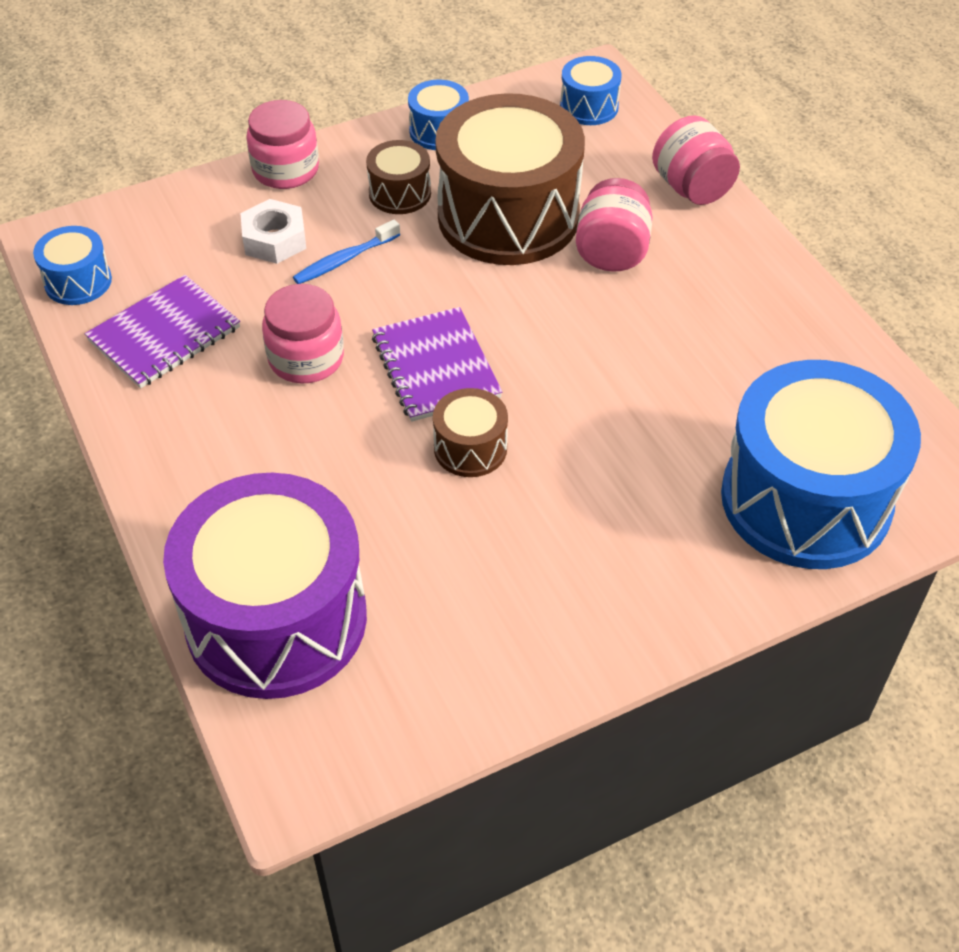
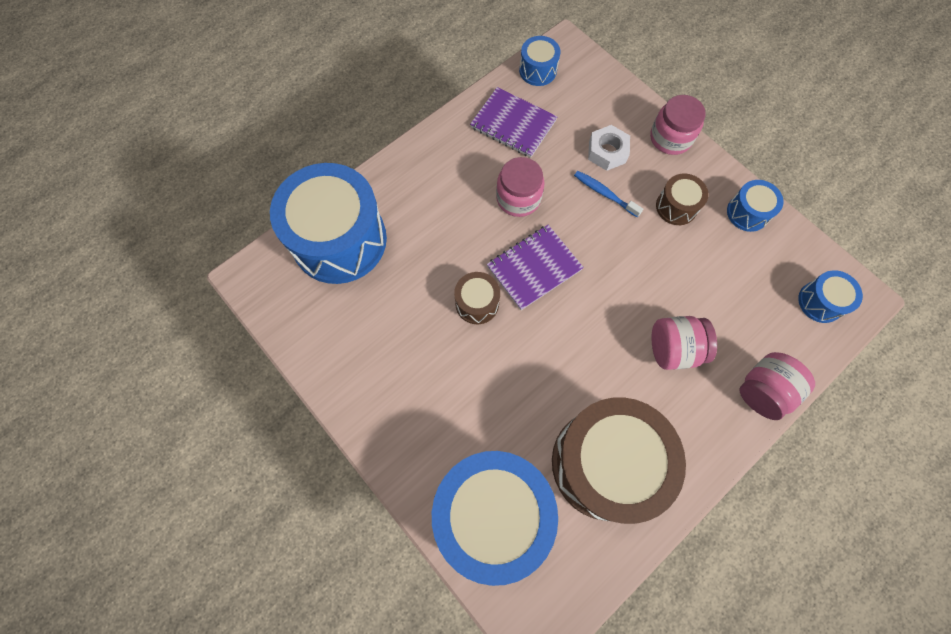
camera: 75 degrees right, 20 degrees up
purple drum [163,473,367,699] -> blue drum [270,163,387,284]
brown drum [435,93,585,265] -> brown drum moved to [552,397,686,524]

